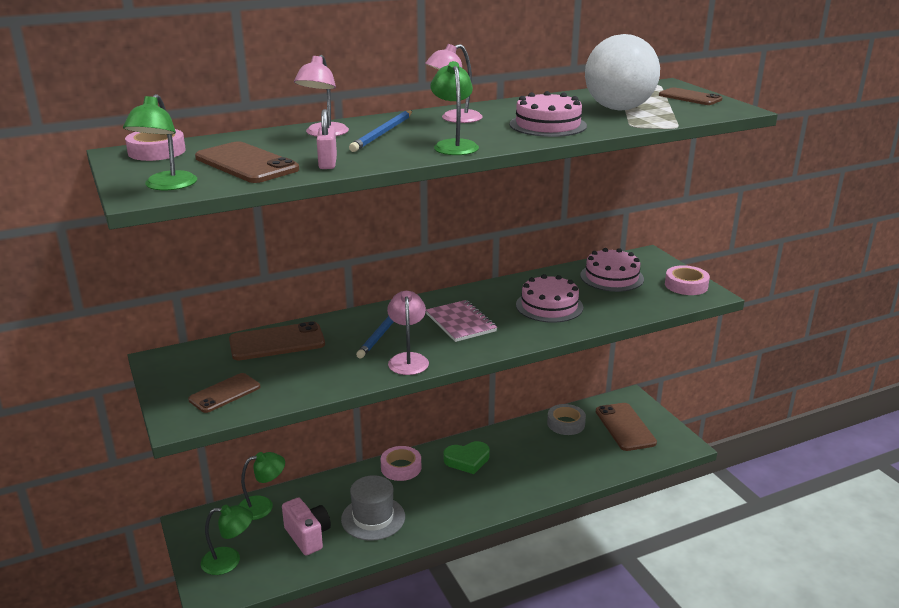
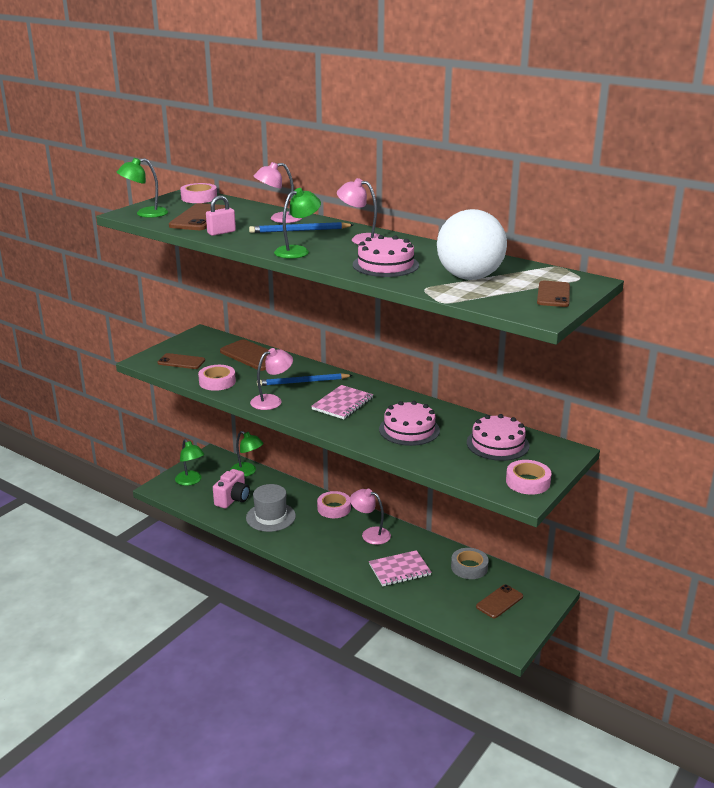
camera: 60 degrees right, 0 degrees up
green heart [444,441,490,474] -> pink lamp [350,489,391,545]
brown phone [596,403,657,451] -> brown phone [476,584,523,618], size x0.66
none -> pink tape [198,365,236,391]
none -> pink notebook [369,550,432,586]

